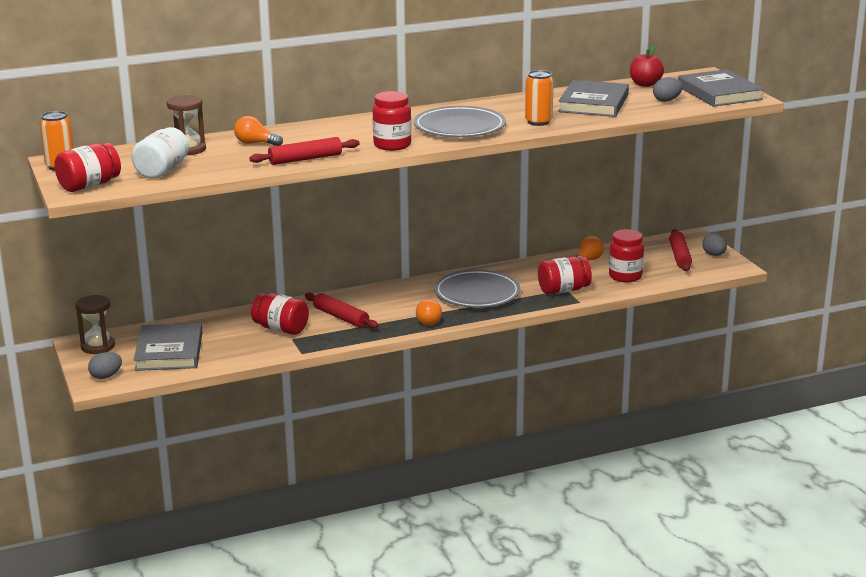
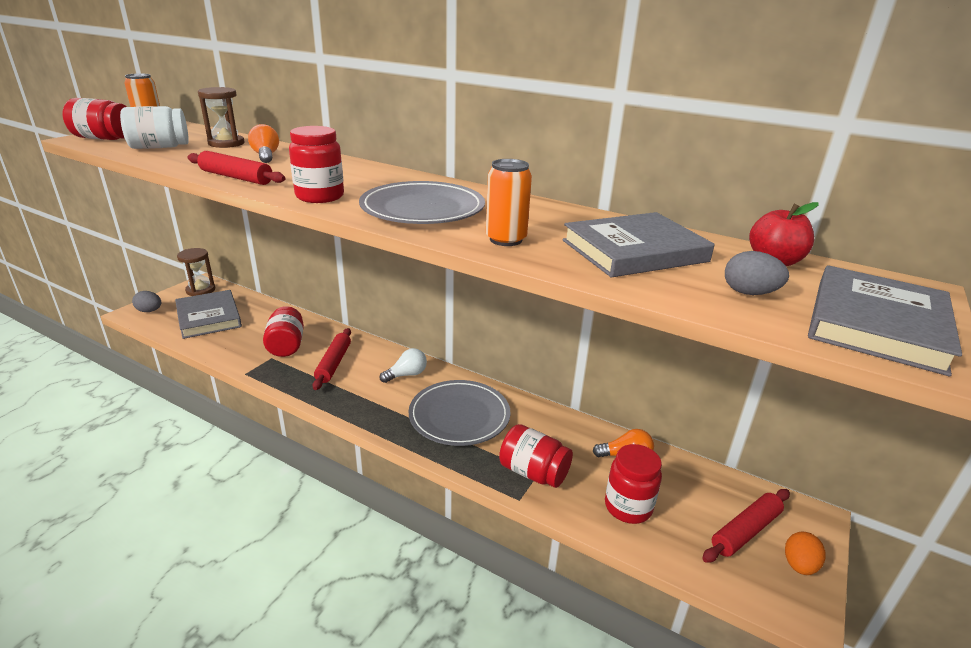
camera: 50 degrees right, 5 degrees up
grey book [134,323,202,371] -> grey book turned 75 degrees counterclockwise [175,290,242,339]
orange light bulb [416,299,442,325] -> none
grey egg [702,233,727,256] -> orange egg [785,532,826,575]
none -> white light bulb [380,348,427,383]

